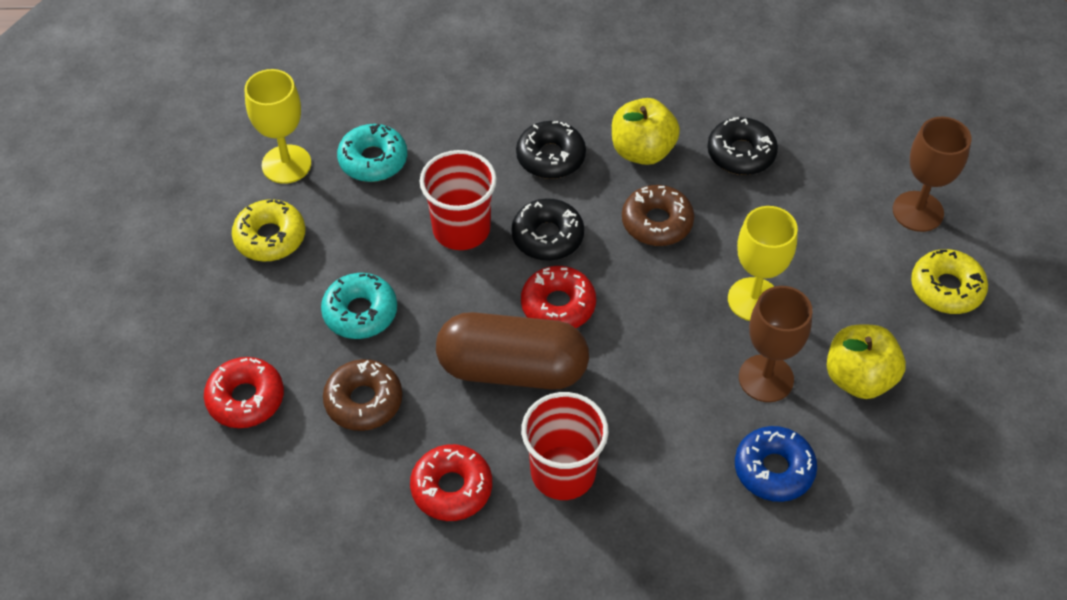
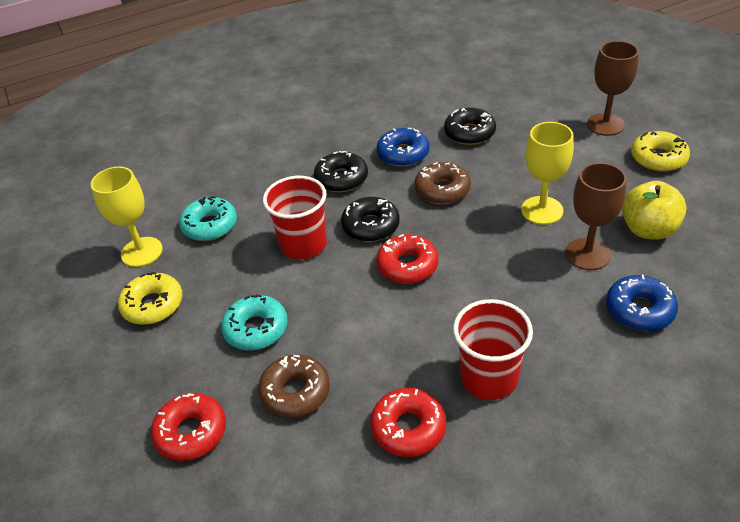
camera: 20 degrees left, 10 degrees down
brown capsule [436,312,589,390] -> none
yellow apple [612,98,680,165] -> blue donut [376,128,429,167]

